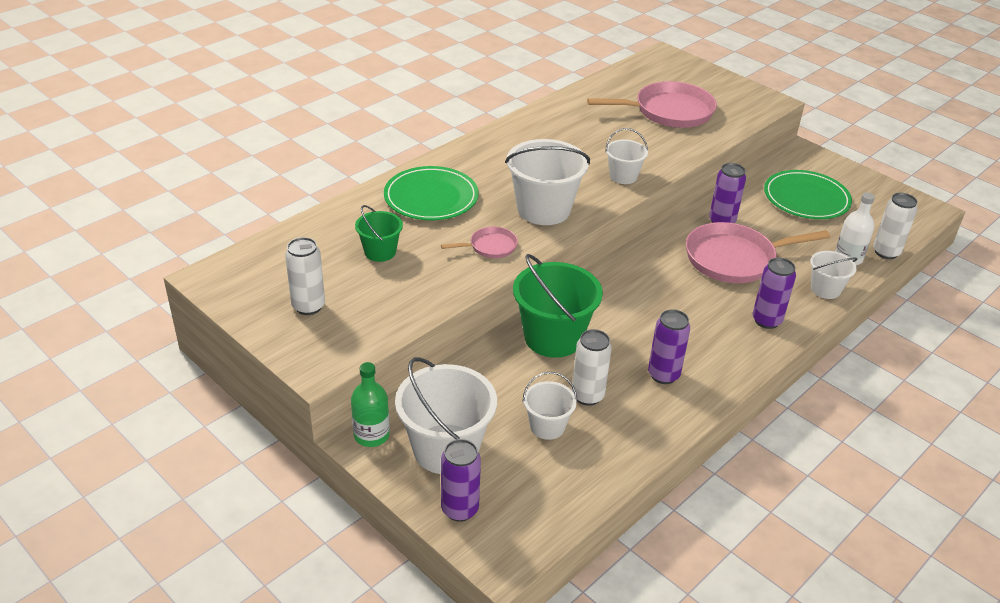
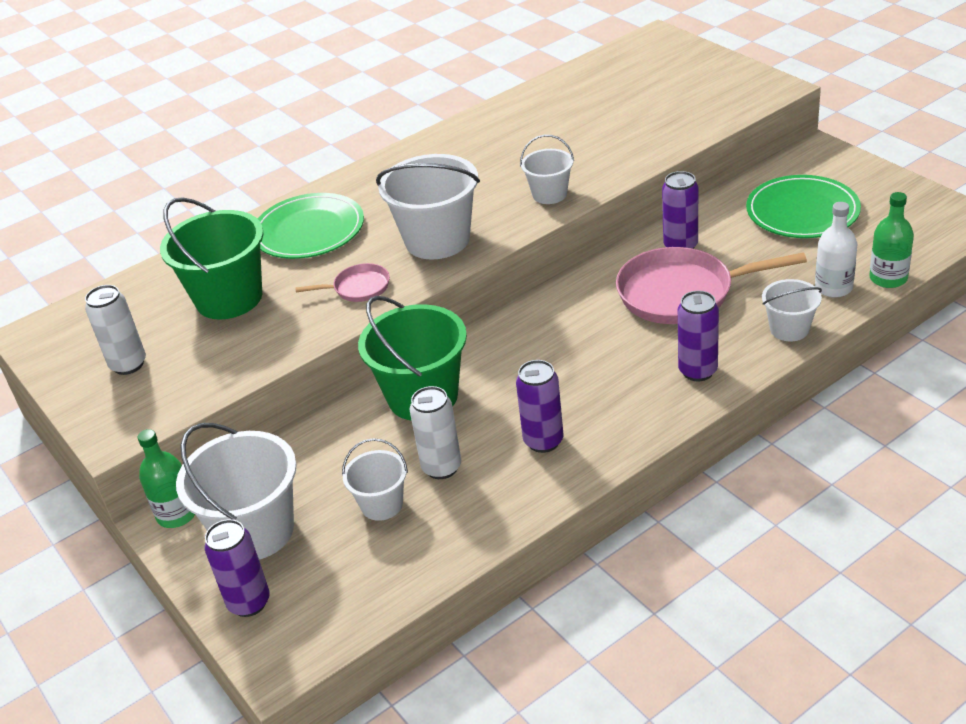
camera: 15 degrees right, 0 degrees up
green bucket [355,205,403,262] -> green bucket [160,197,263,320], size x1.82
pink pan [587,81,717,128] -> none
white can [873,193,918,259] -> green bottle [869,192,914,288]

